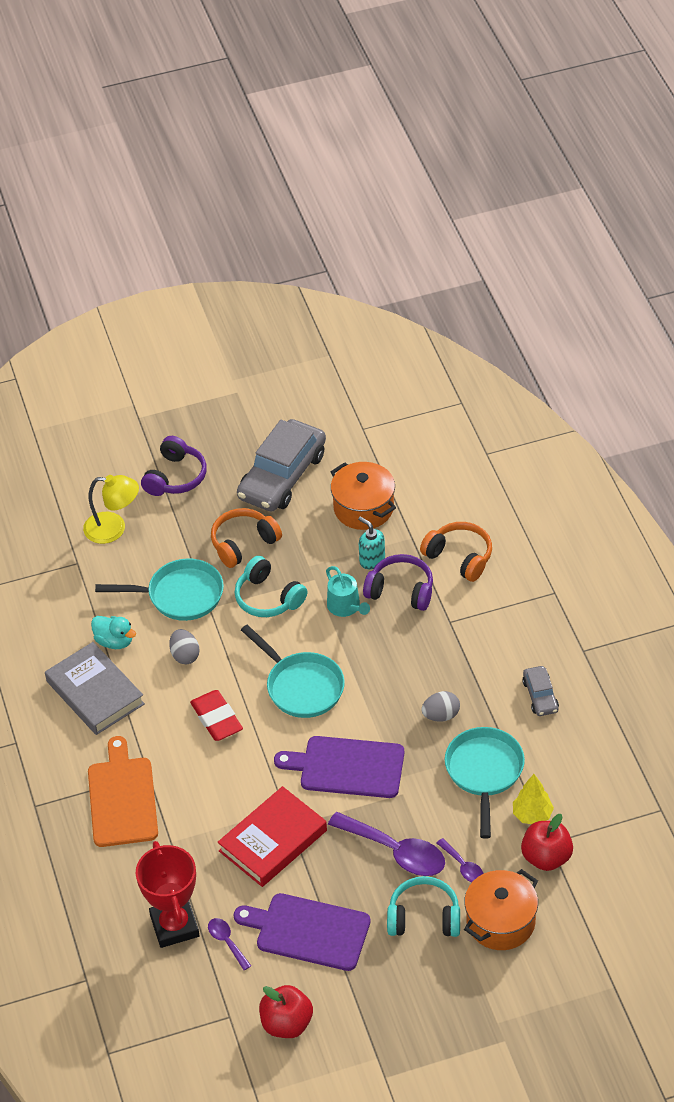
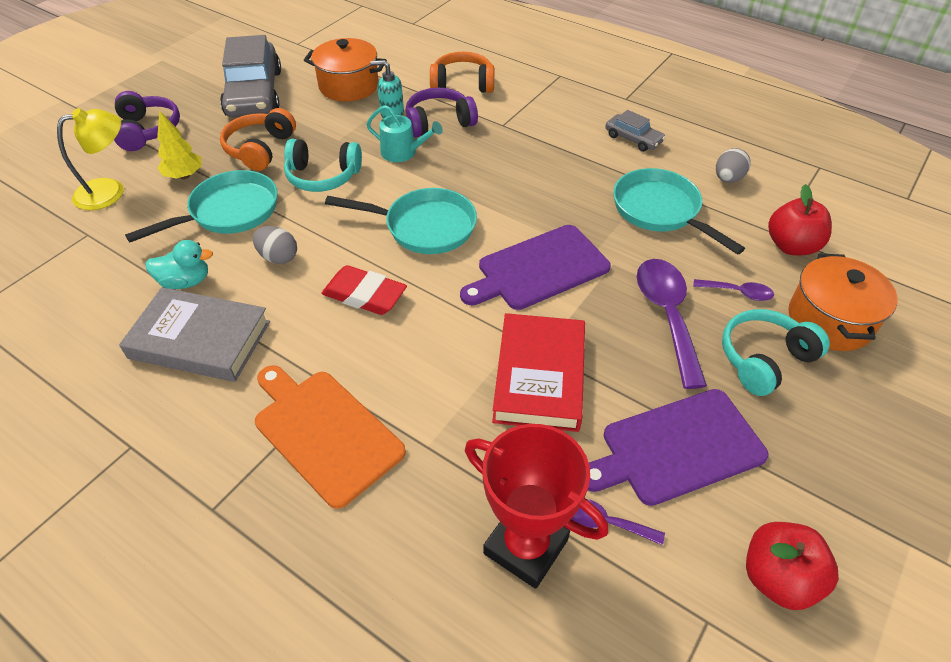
camera: 40 degrees left, 0 degrees up
purple spoon [328,812,445,876] -> purple spoon turned 90 degrees counterclockwise [637,259,707,389]
grey egg [421,691,460,722] -> grey egg moved to [716,148,751,183]
yellow tree [513,774,554,824] -> yellow tree moved to [157,110,202,179]

